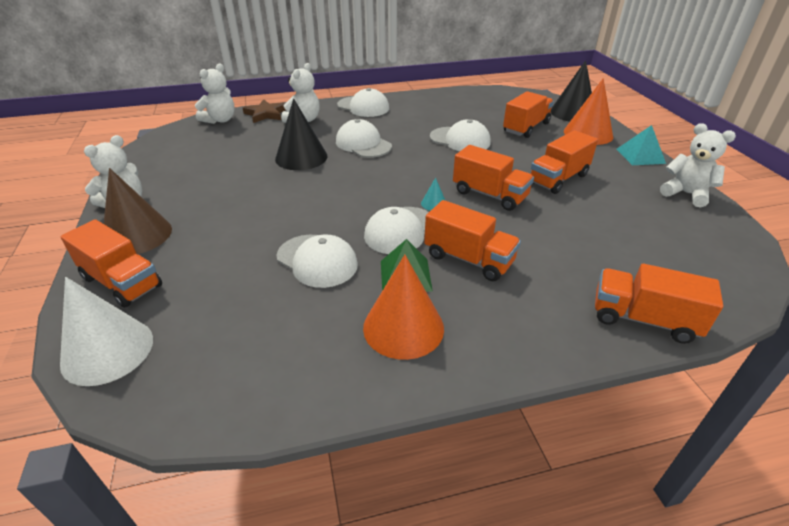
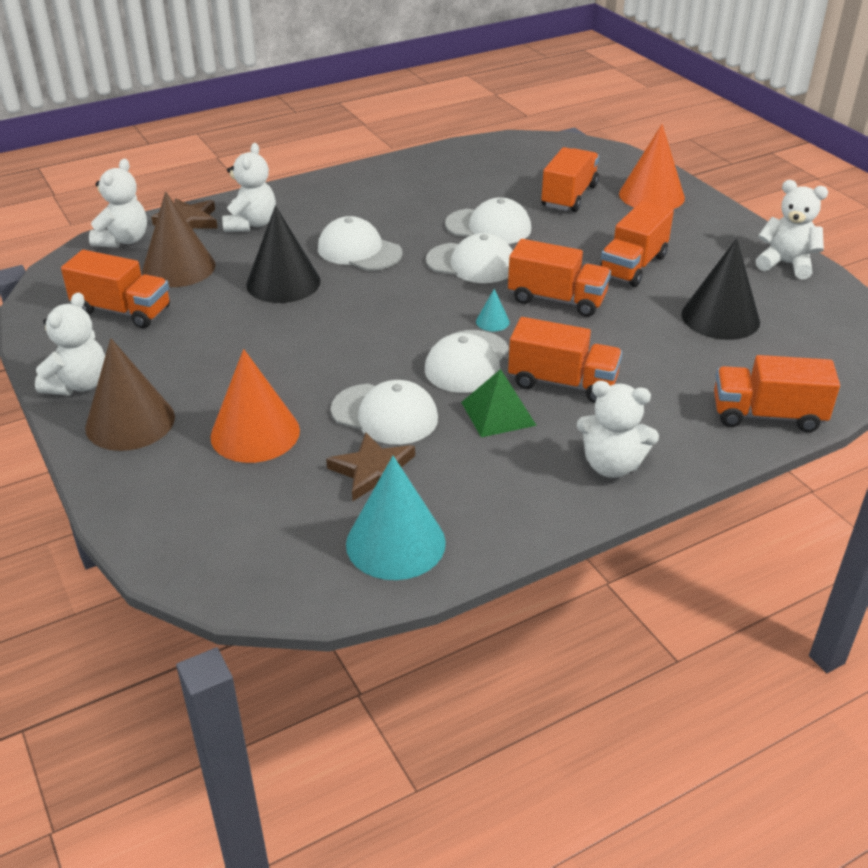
camera: 15 degrees left, 0 degrees up
white cone [60,277,153,386] -> none
orange truck [61,219,162,308] -> orange truck moved to [61,250,170,328]
white cap [337,88,389,117] -> white cap moved to [426,233,513,283]
orange cone [363,254,444,360] -> orange cone moved to [210,349,300,463]
black cone [551,60,592,122] -> black cone moved to [681,238,760,340]
turquoise pyramid [617,125,666,165] -> none
none -> brown cone [142,191,216,287]
none -> brown star [326,432,415,501]
none -> turquoise cone [346,456,446,580]
none -> white teddy bear [577,381,659,478]

